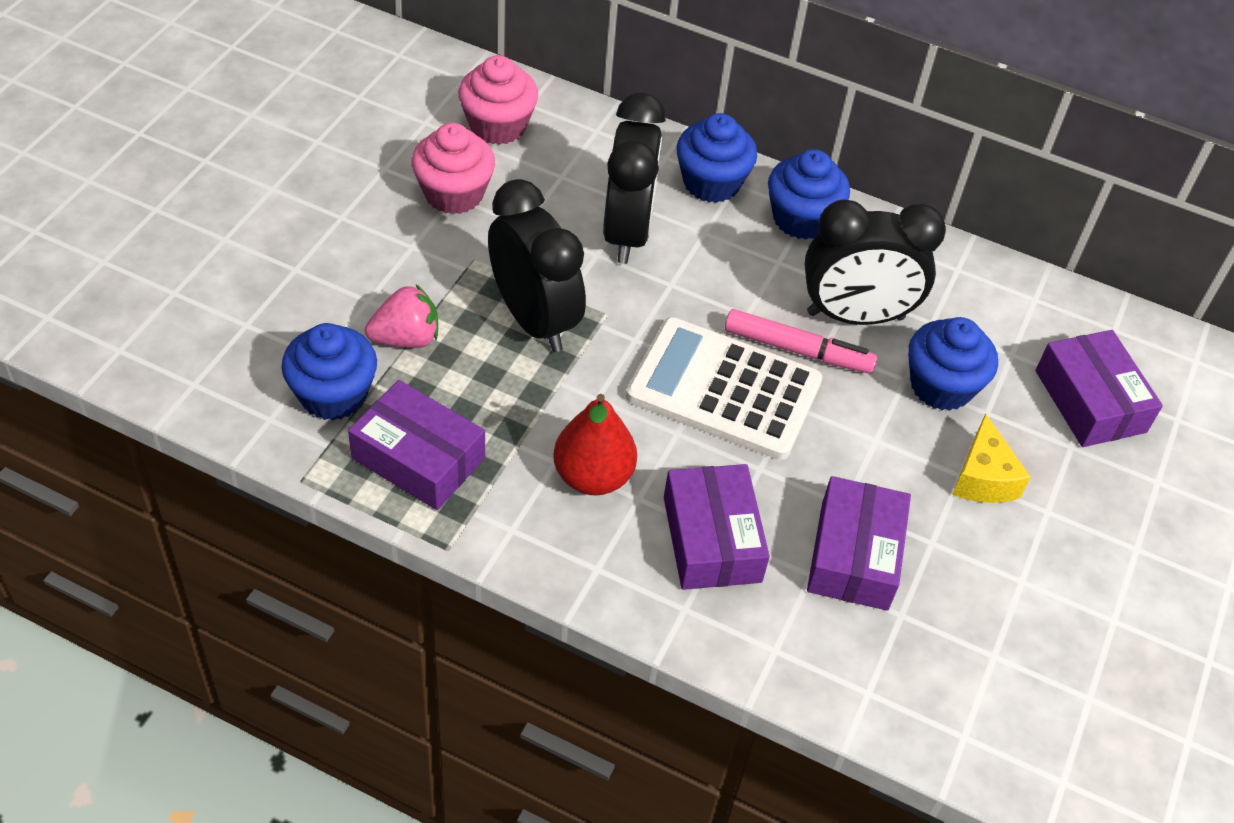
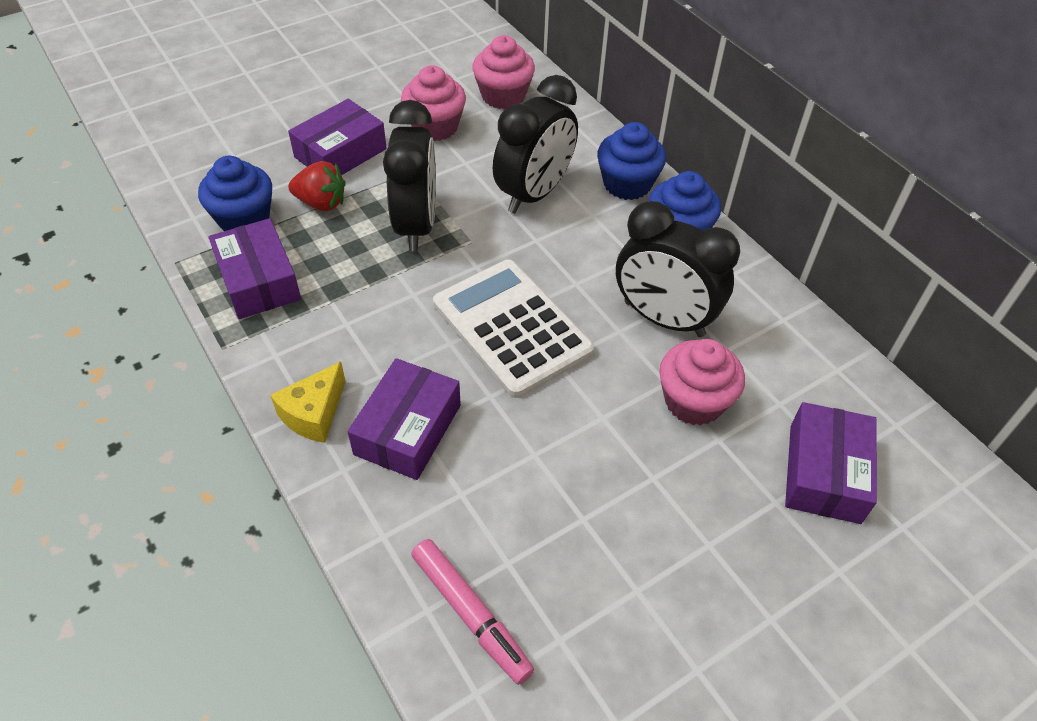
camera: 35 degrees right, 0 degrees up
pink strawberry [365,285,438,348] -> red strawberry [288,161,346,211]
red pear [553,394,637,496] -> none
pink marker [725,309,877,374] -> pink marker moved to [411,539,534,685]
purple box [807,476,911,611] -> purple box moved to [288,99,387,175]
blue cupcake [908,317,998,411] -> pink cupcake [659,339,745,425]
yellow cheese [952,413,1031,503] -> yellow cheese moved to [270,361,346,443]

